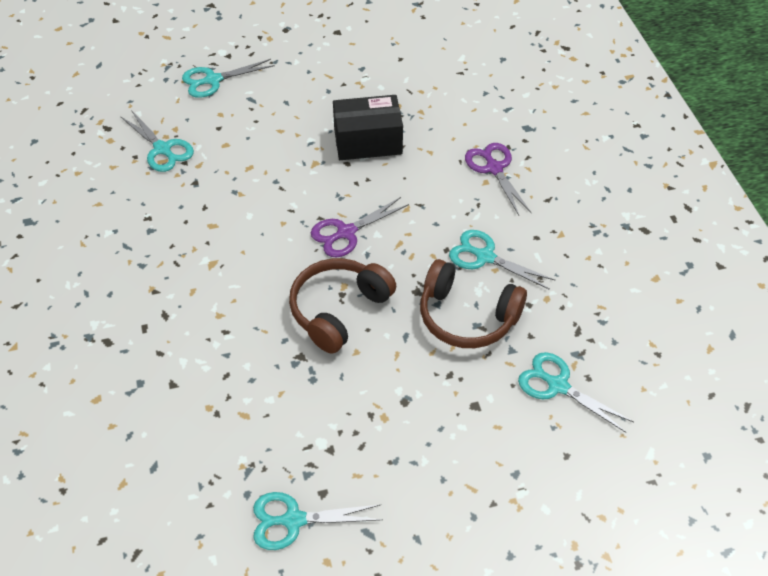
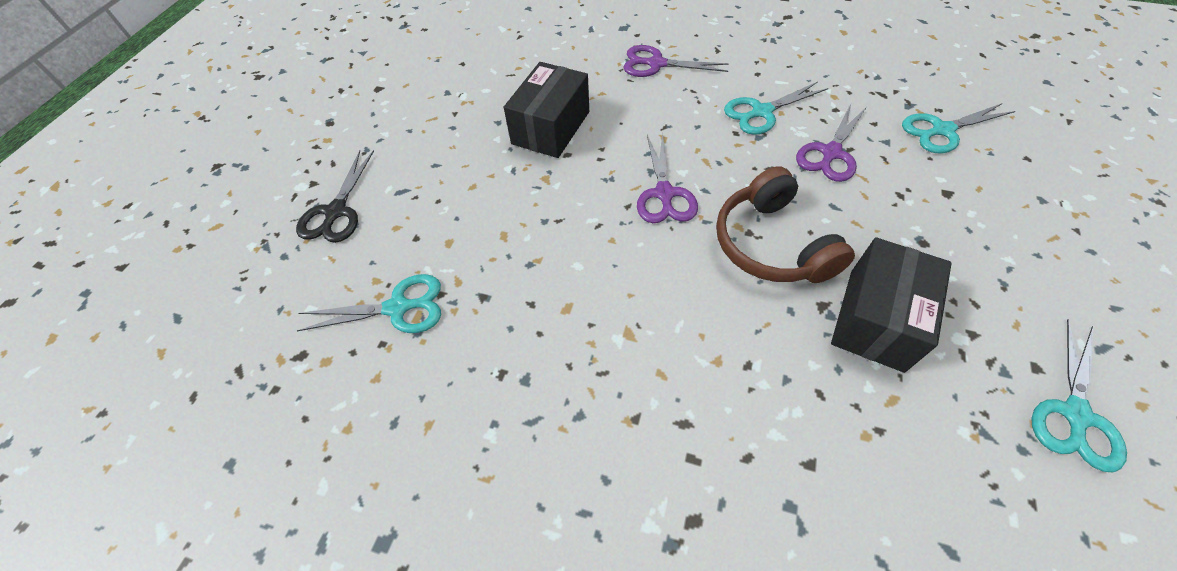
camera: 55 degrees left, 5 degrees up
turquoise scissors [182,59,275,98] -> black scissors [296,150,374,243]
brown headphones [420,259,527,348] -> purple scissors [796,104,867,182]
none -> black box [831,237,952,373]

